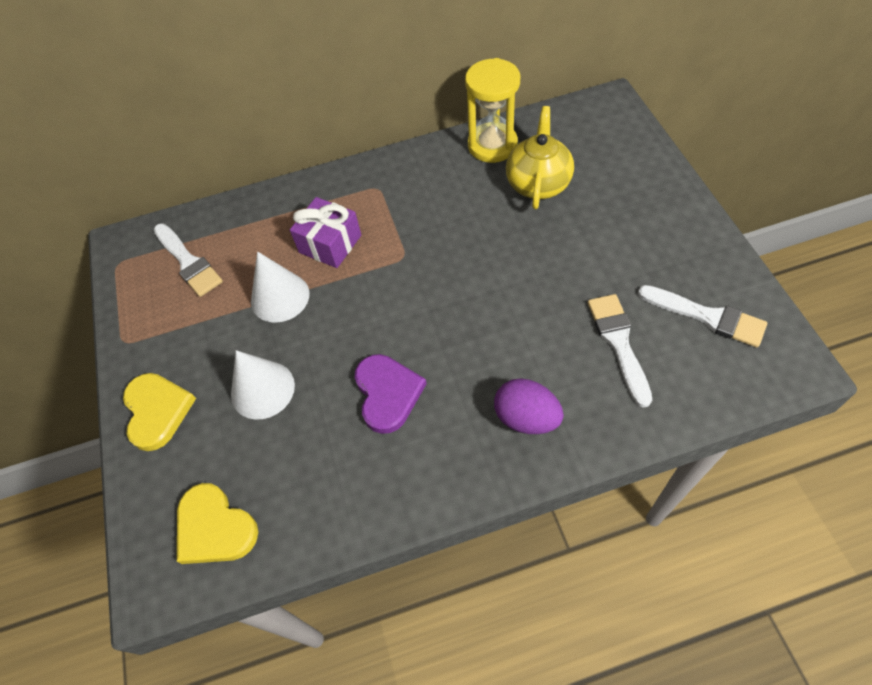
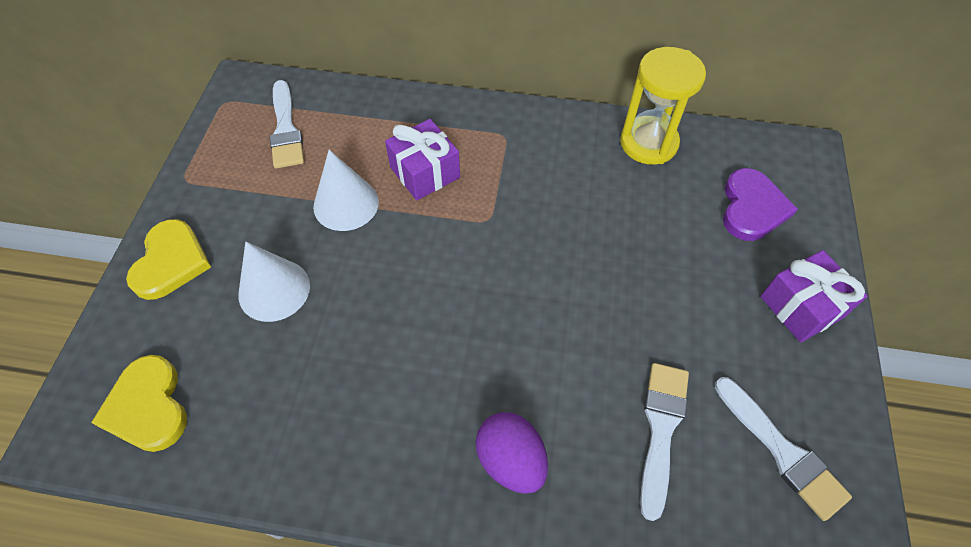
camera: 20 degrees right, 0 degrees up
purple heart [355,354,427,434] -> purple heart moved to [723,168,798,241]
yellow teapot [506,106,574,209] -> none
none -> purple gift [760,250,868,342]

